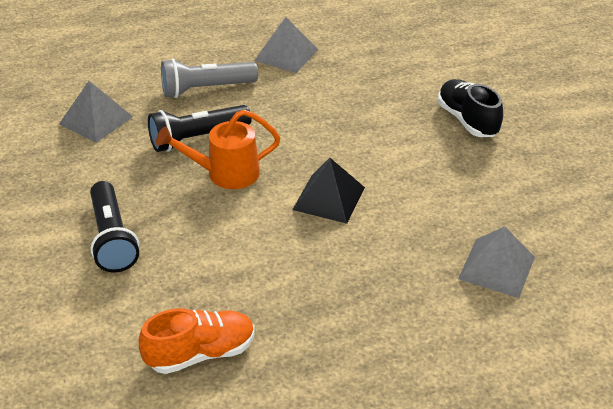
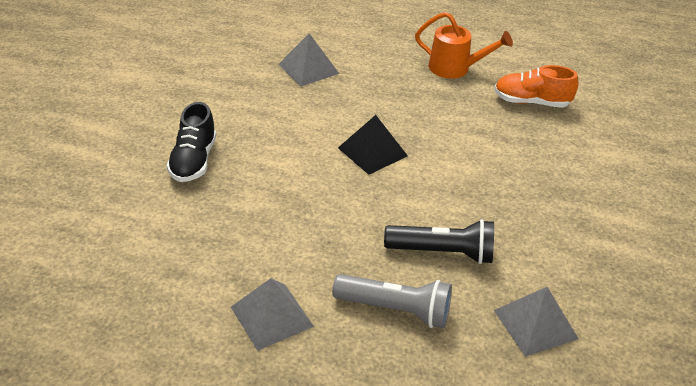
camera: 150 degrees left, 0 degrees up
black flashlight [90,181,139,273] -> none
orange watering can [156,110,280,189] -> orange watering can moved to [415,12,513,79]

